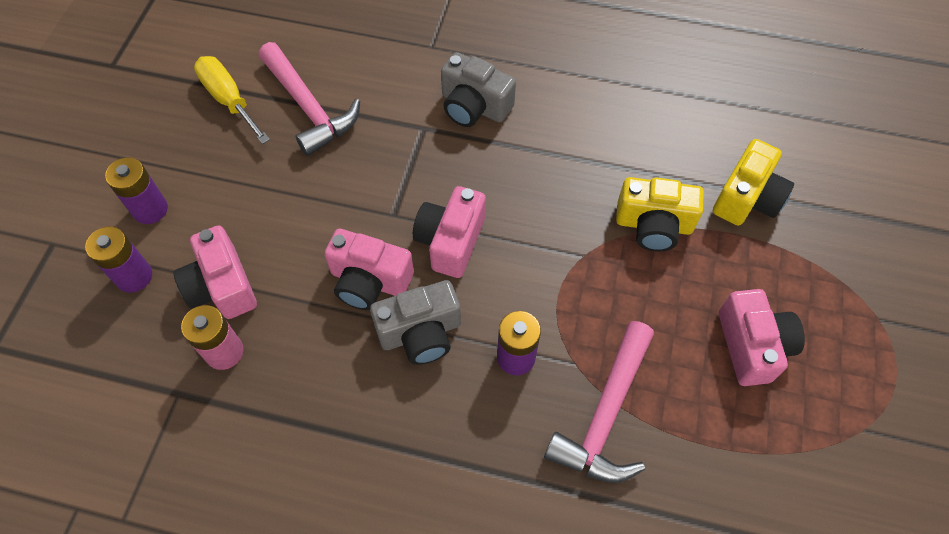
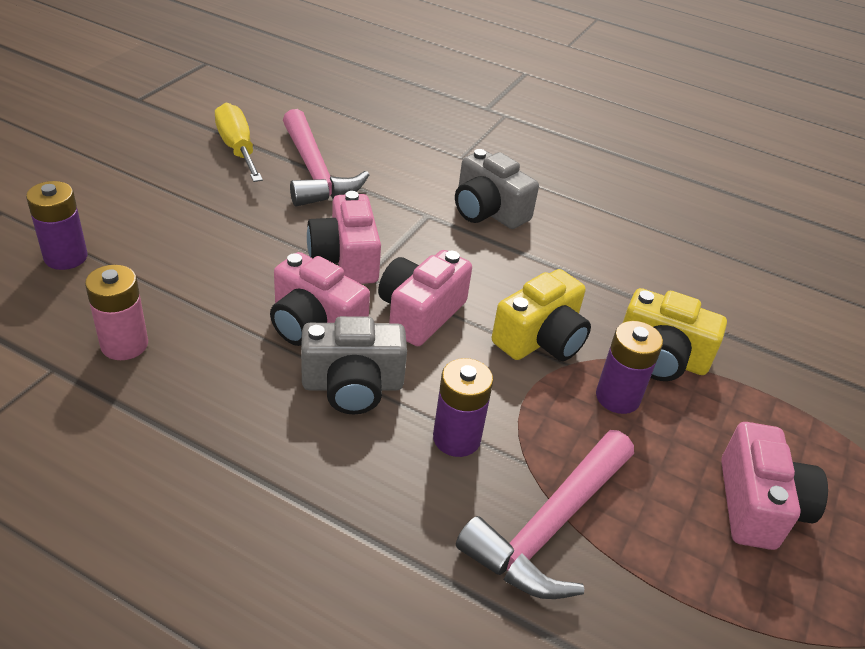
camera: 10 degrees right, 20 degrees down
purple battery [105,158,168,224] -> purple battery moved to [596,321,663,414]
pink camera [174,225,257,319] -> pink camera moved to [307,191,381,284]
yellow camera [713,139,794,226] -> yellow camera moved to [492,269,591,361]

